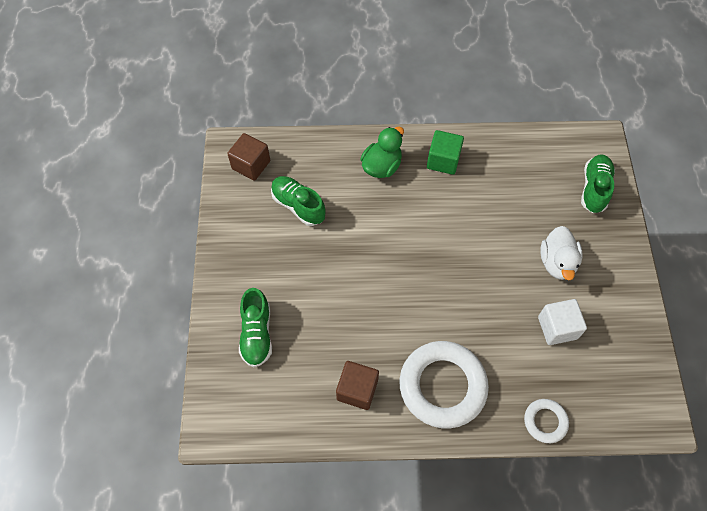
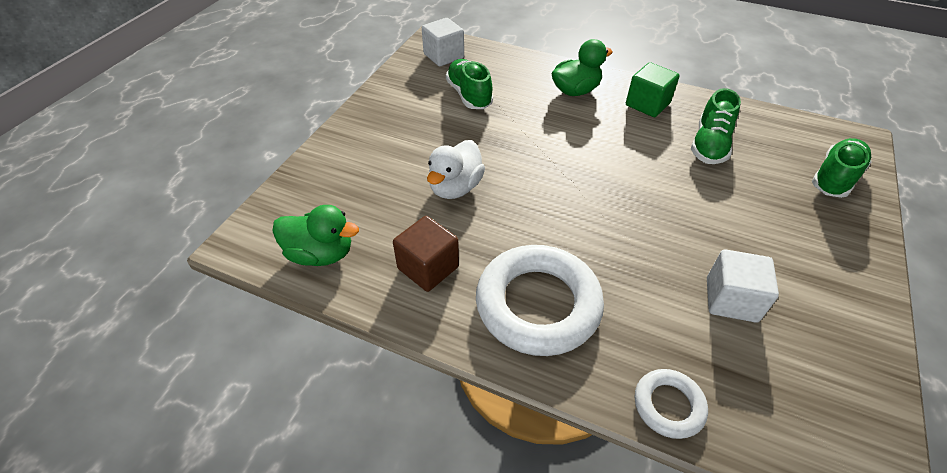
camera: 25 degrees right, 15 degrees down
brown cube [227,133,270,181] -> white cube [422,18,464,67]
green shoe [239,288,272,367] -> green shoe moved to [691,88,741,164]
white duck [540,226,582,280] -> white duck moved to [427,140,485,199]
none -> green duck [272,205,359,266]

